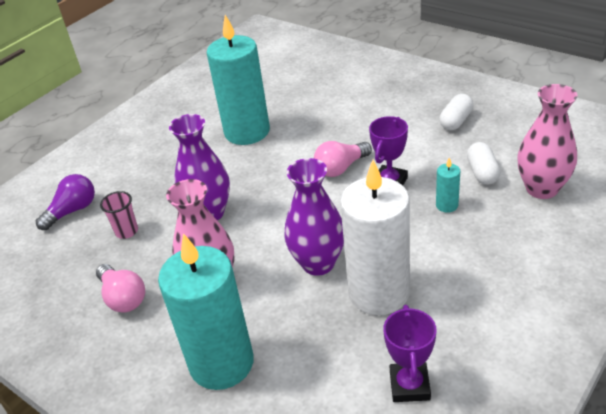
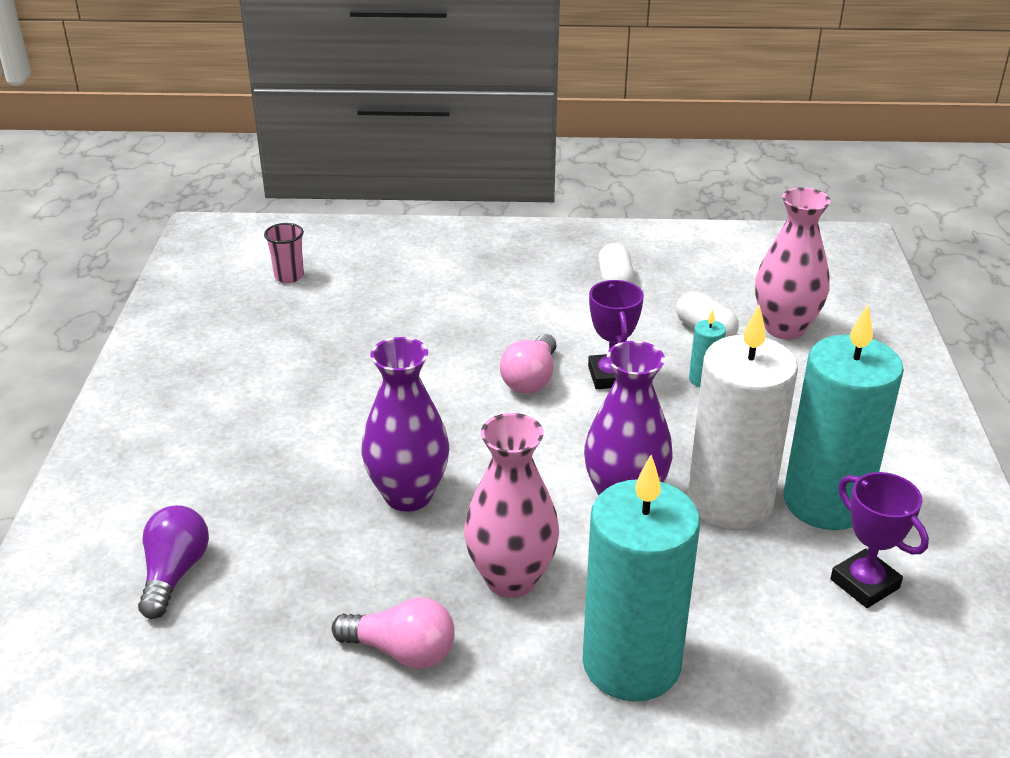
camera: 40 degrees left, 5 degrees down
pink cup [100,191,138,239] -> pink cup moved to [264,223,304,283]
turquoise candle [207,15,270,145] -> turquoise candle moved to [784,305,904,530]

